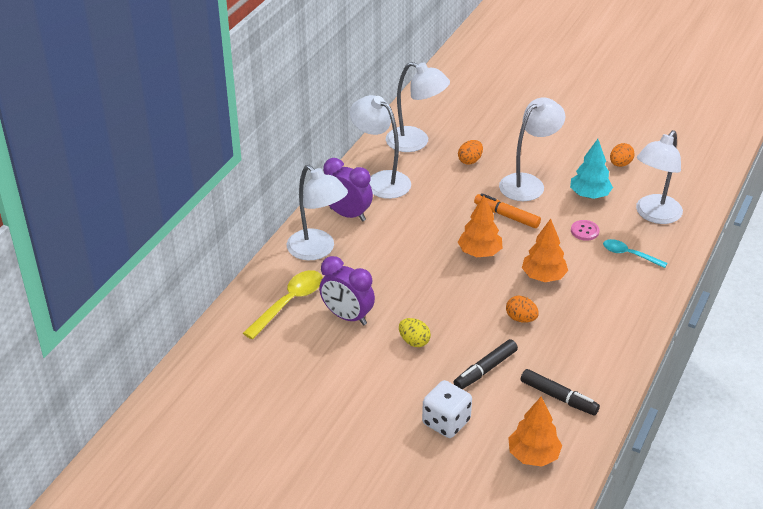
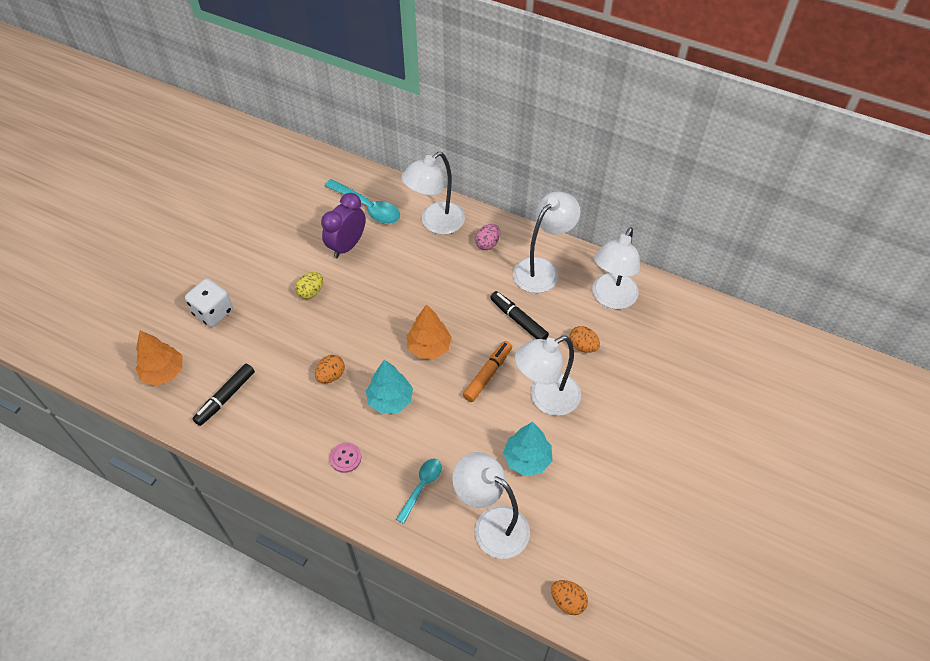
camera: 90 degrees right, 15 degrees up
yellow spoon [243,270,323,339] -> turquoise spoon [325,179,400,224]
purple clock [323,158,373,222] -> pink egg [475,224,500,250]
black marker [454,339,518,389] -> black marker moved to [490,291,549,340]
white lamp [499,97,566,201] -> white lamp turned 105 degrees clockwise [515,336,581,416]
orange tree [522,219,568,282] -> turquoise tree [366,360,413,414]
pink button [571,220,600,241] -> pink button moved to [330,442,362,473]
orange egg [610,143,634,167] -> orange egg moved to [551,580,588,615]

